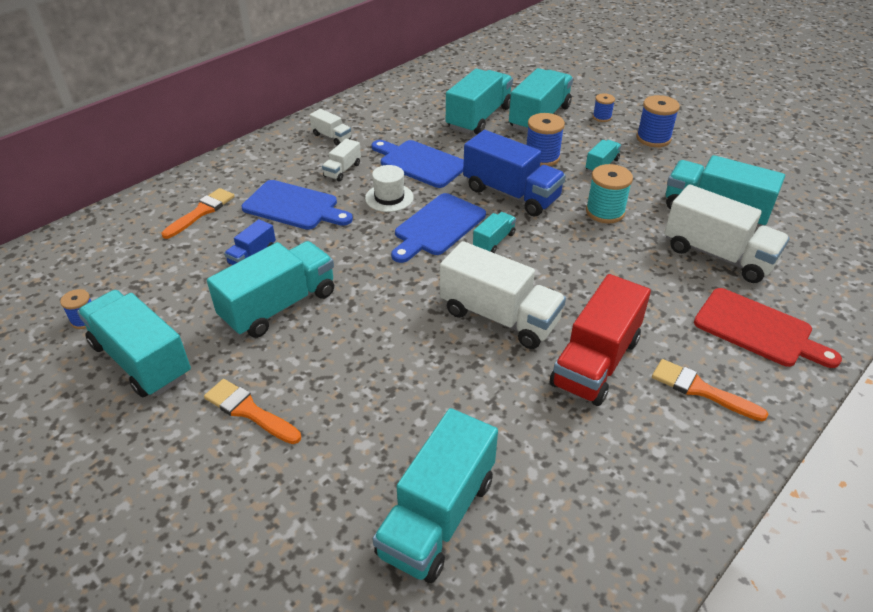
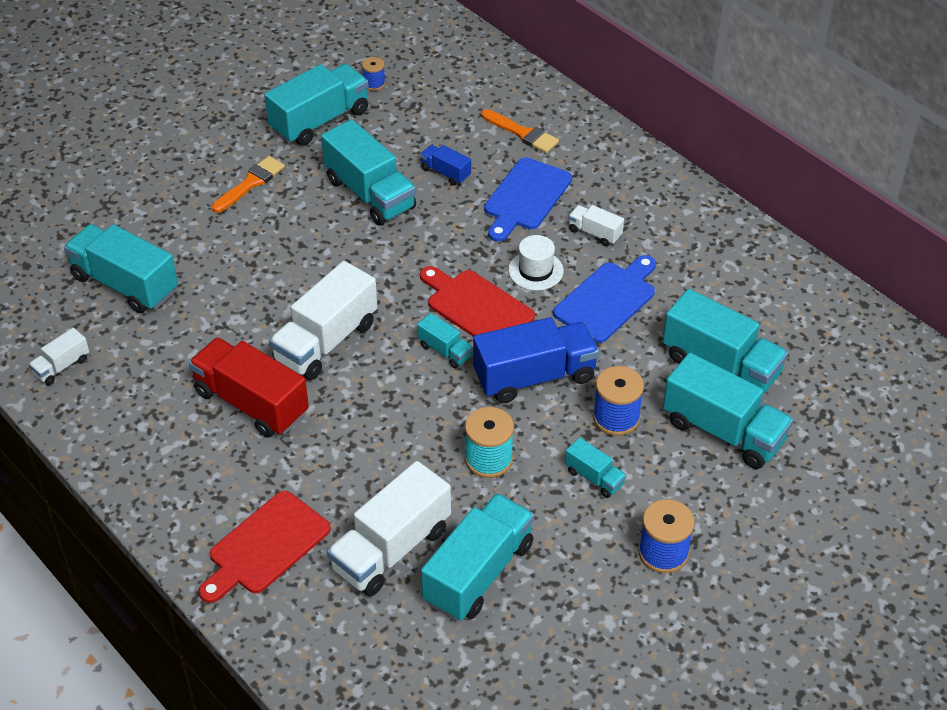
camera: 95 degrees right, 5 degrees up
white truck [309,109,351,146] -> white truck moved to [29,328,89,385]
blue cutting board [391,193,486,263] -> red cutting board [420,266,535,337]
blue truck [463,130,566,217] -> blue truck turned 150 degrees counterclockwise [473,317,599,403]
blue spool [593,93,615,122] -> none
orange brush [652,359,768,422] -> none

